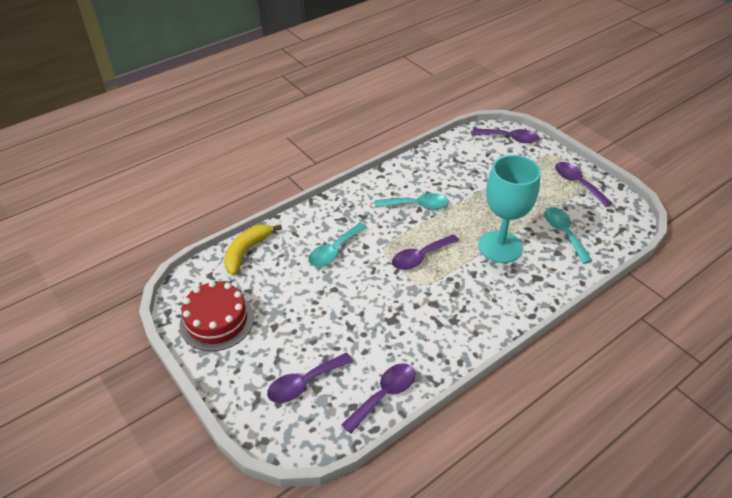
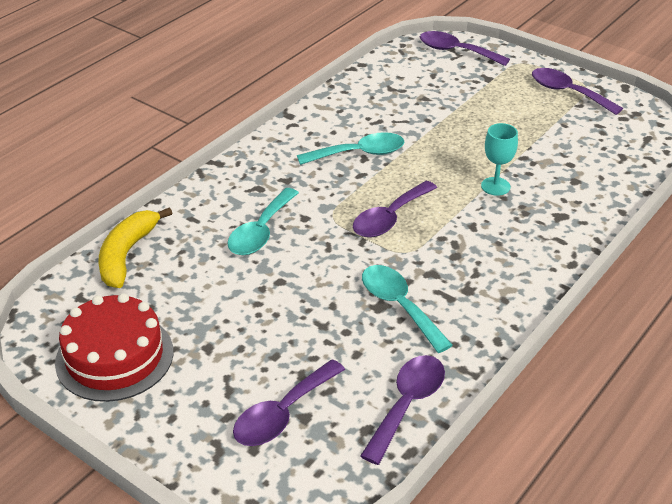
camera: 15 degrees left, 5 degrees down
purple spoon [472,129,539,143] -> purple spoon turned 150 degrees counterclockwise [420,31,510,66]
turquoise goblet [478,155,541,263] -> turquoise goblet [481,123,518,196], size x0.46
turquoise spoon [544,207,592,264] -> turquoise spoon moved to [362,265,453,353]

